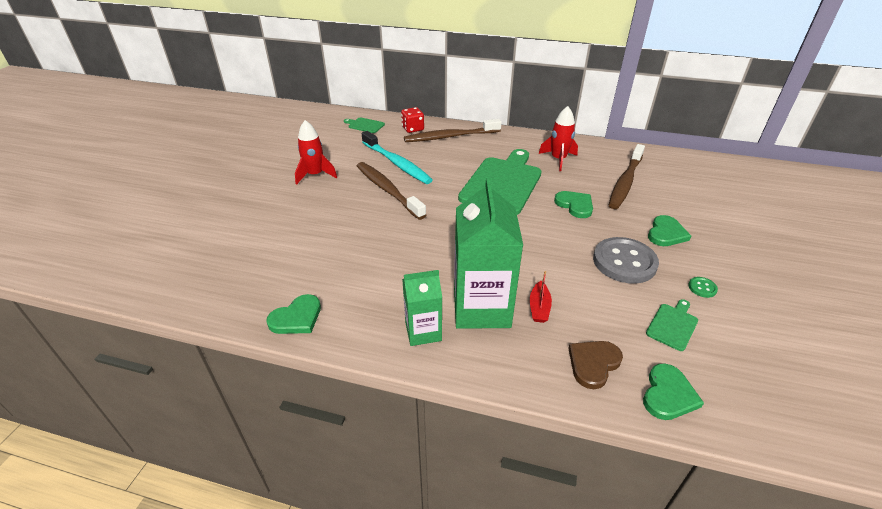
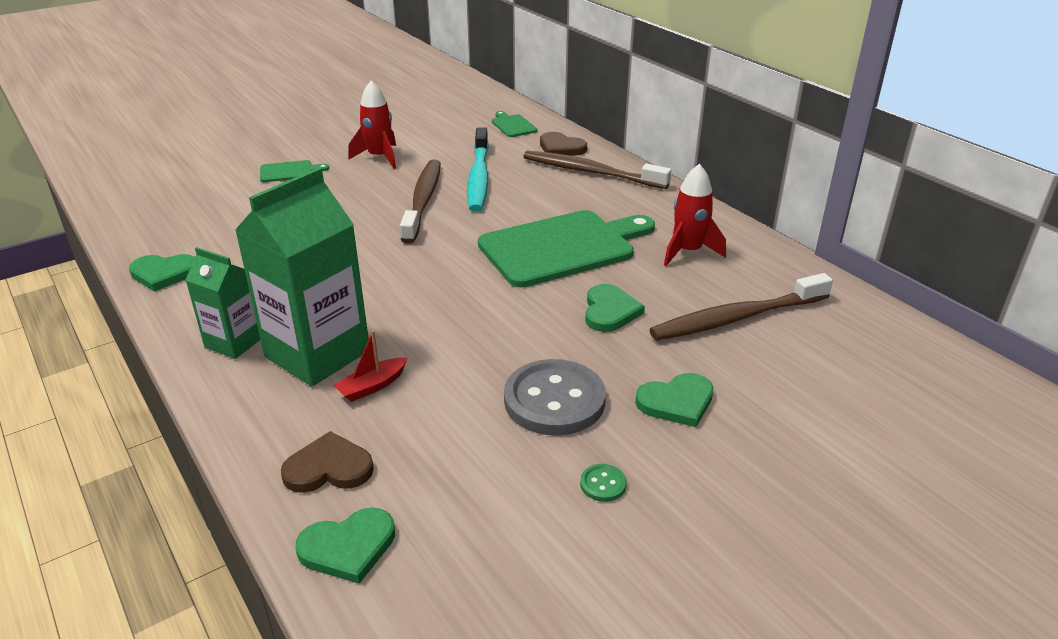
camera: 40 degrees right, 5 degrees down
red dice [401,107,424,133] -> brown heart [540,132,587,156]
green cutting board [646,299,698,351] -> green cutting board moved to [260,160,329,182]

